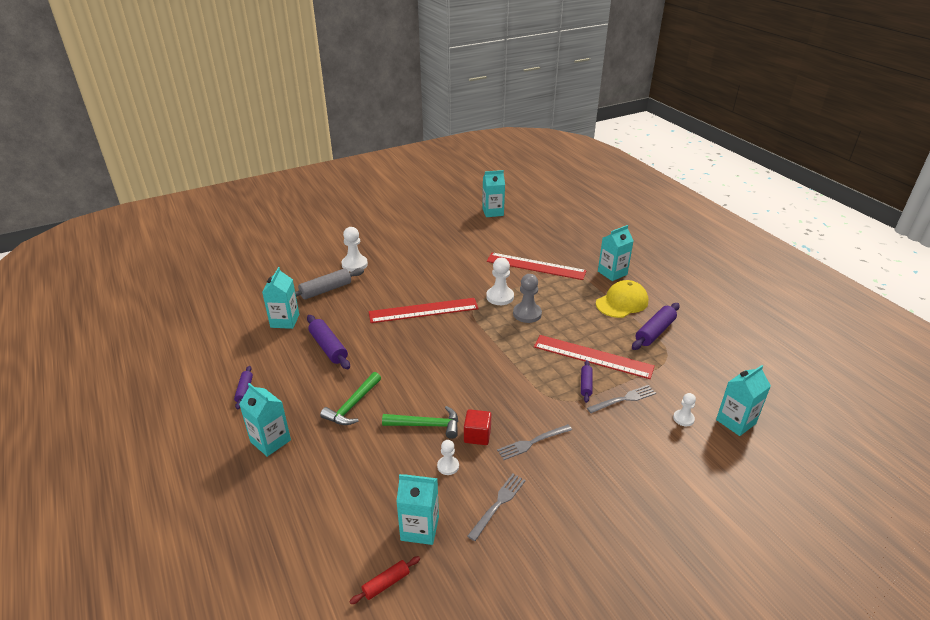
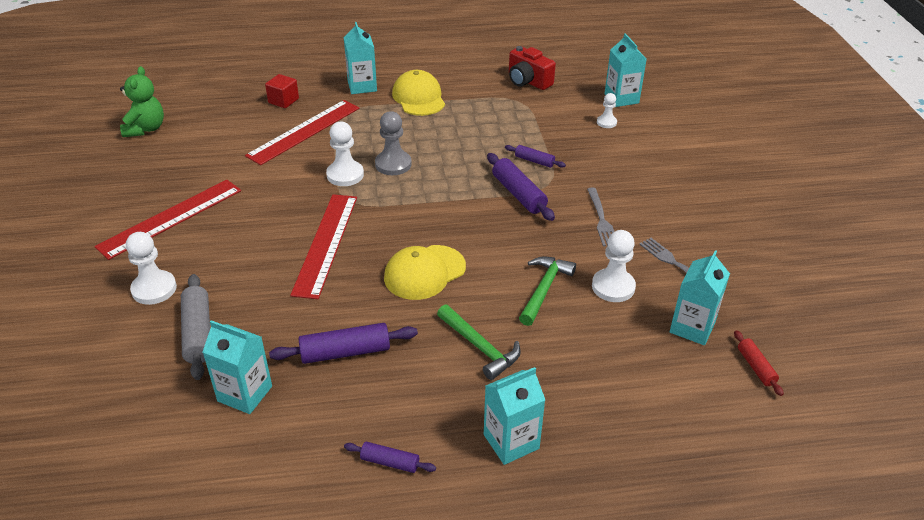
camera: 70 degrees left, 5 degrees up
white pawn [437,440,459,475] -> white pawn [592,230,636,302], size x1.70
red cube [464,409,491,445] -> red cube moved to [265,74,299,108]
turquoise carton [482,170,505,217] -> green teddy bear [120,66,164,137]
red ruler [534,335,655,379] -> red ruler moved to [94,179,241,260]
grey fork [587,385,656,413] -> none
purple rolling pin [632,303,680,350] -> purple rolling pin moved to [487,153,555,221]
none -> yellow cap [384,245,466,300]
none -> red camera [509,46,556,90]

